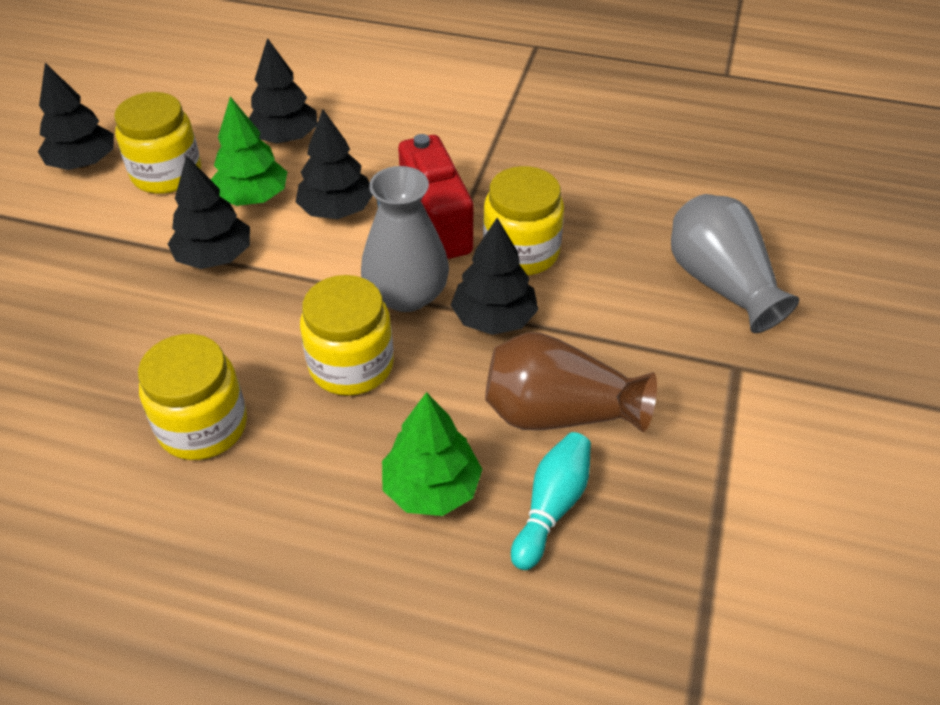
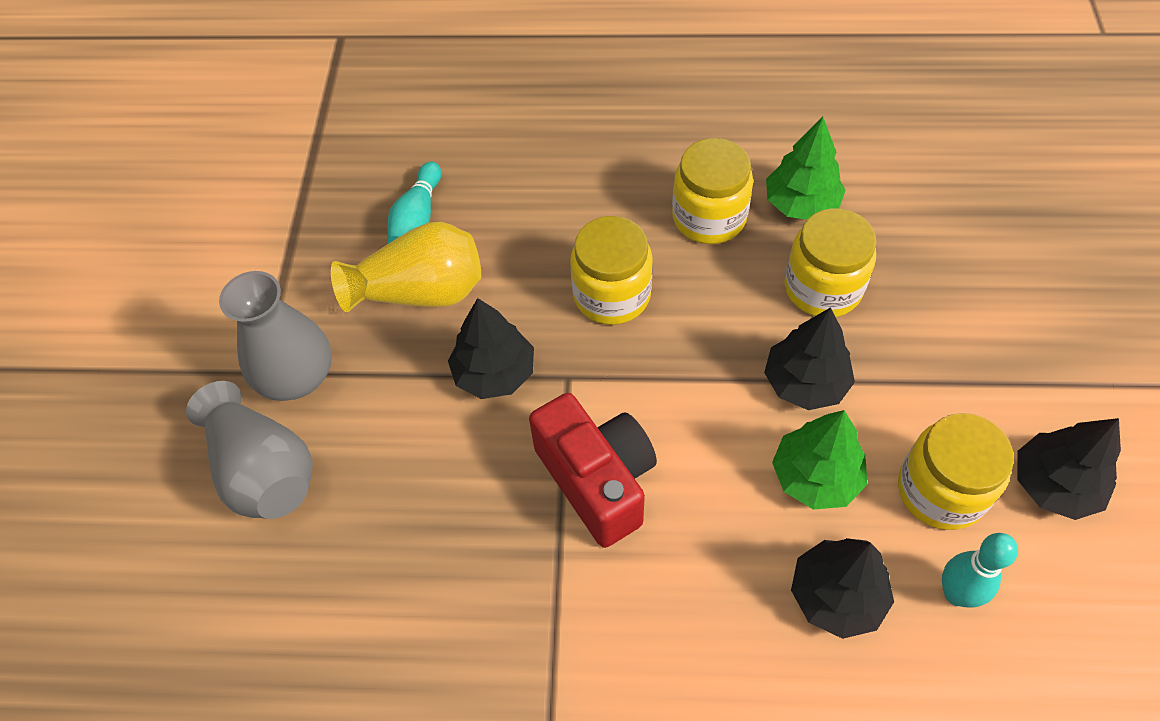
camera: 170 degrees right, 10 degrees up
black tree [296,110,373,219] -> none
grey vase [361,166,449,312] -> grey vase moved to [219,271,332,401]
green tree [382,392,482,516] -> green tree moved to [766,117,846,220]
yellow jar [483,166,564,275] -> yellow jar moved to [785,208,877,317]
brown vase [485,332,657,432] -> yellow vase [331,222,481,312]
none -> turquoise bowling pin [942,533,1018,608]

